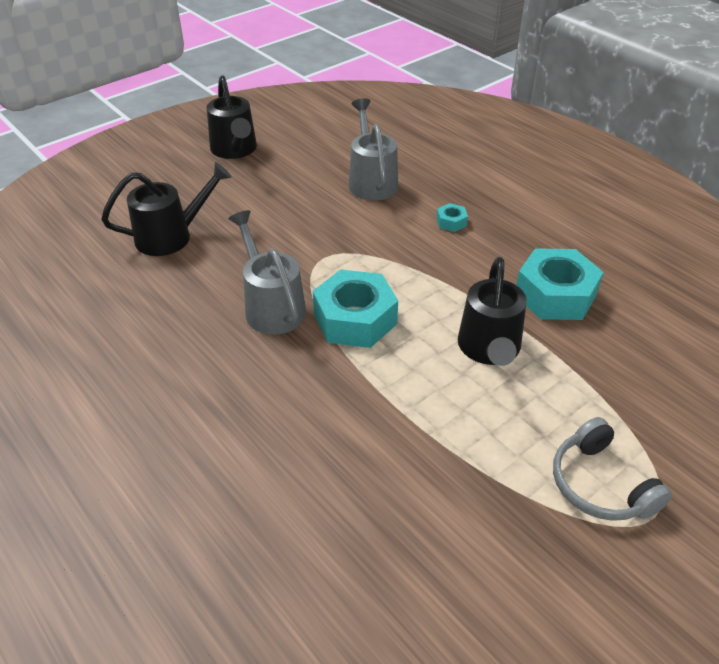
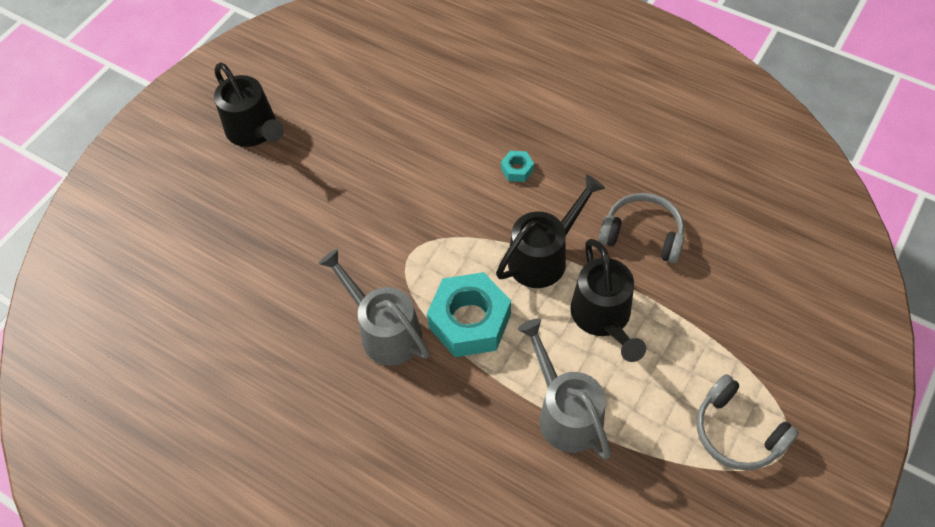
camera: 15 degrees left, 15 degrees up
black watering can [101,162,232,256] -> black watering can moved to [496,175,605,288]
grey watering can [349,98,399,201] -> grey watering can moved to [518,318,611,460]
turquoise nut [516,248,603,320] -> grey headphones [599,193,684,264]

